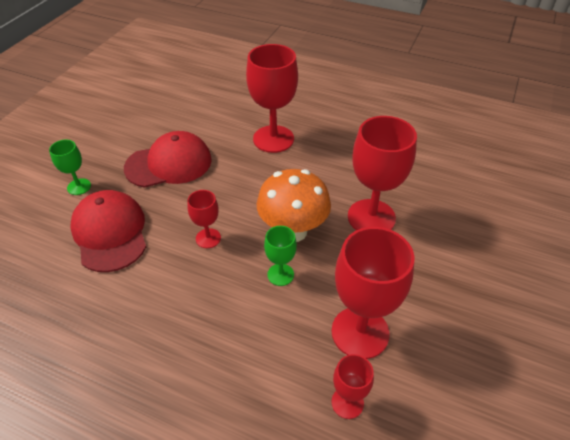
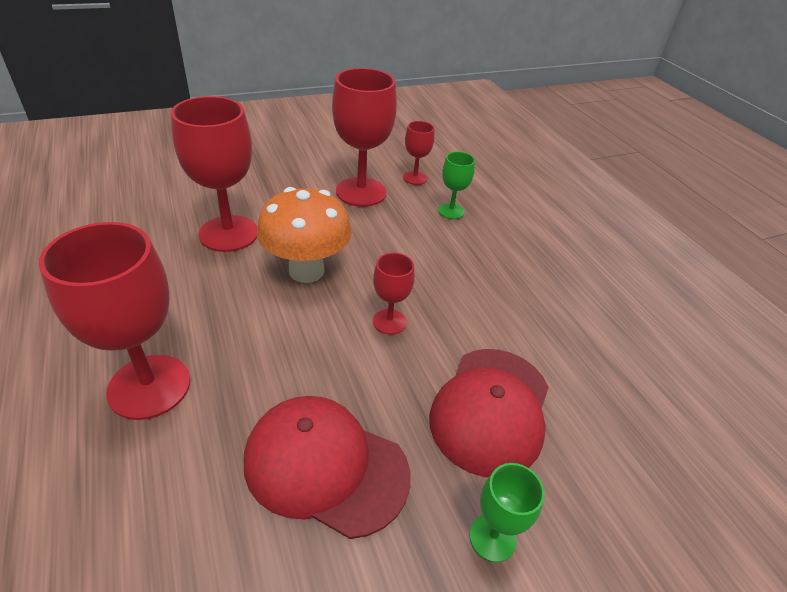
camera: 140 degrees left, 5 degrees down
green goblet [264,226,297,286] -> green goblet moved to [438,152,475,219]

